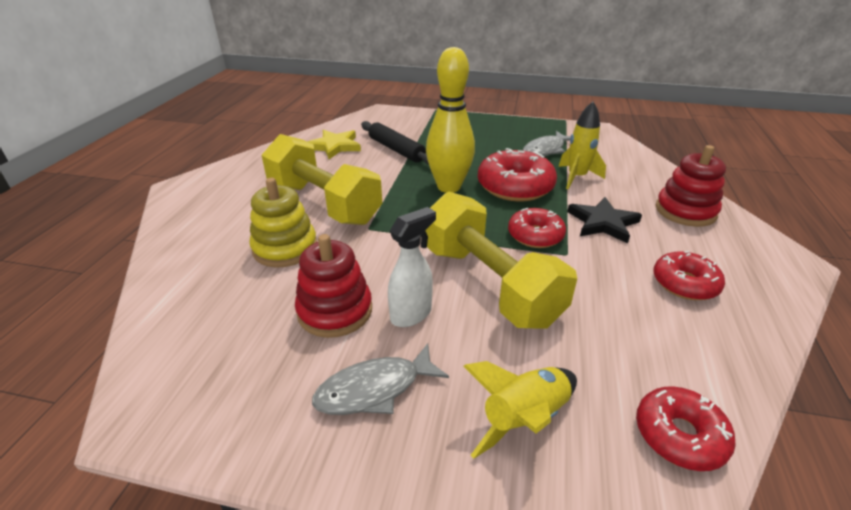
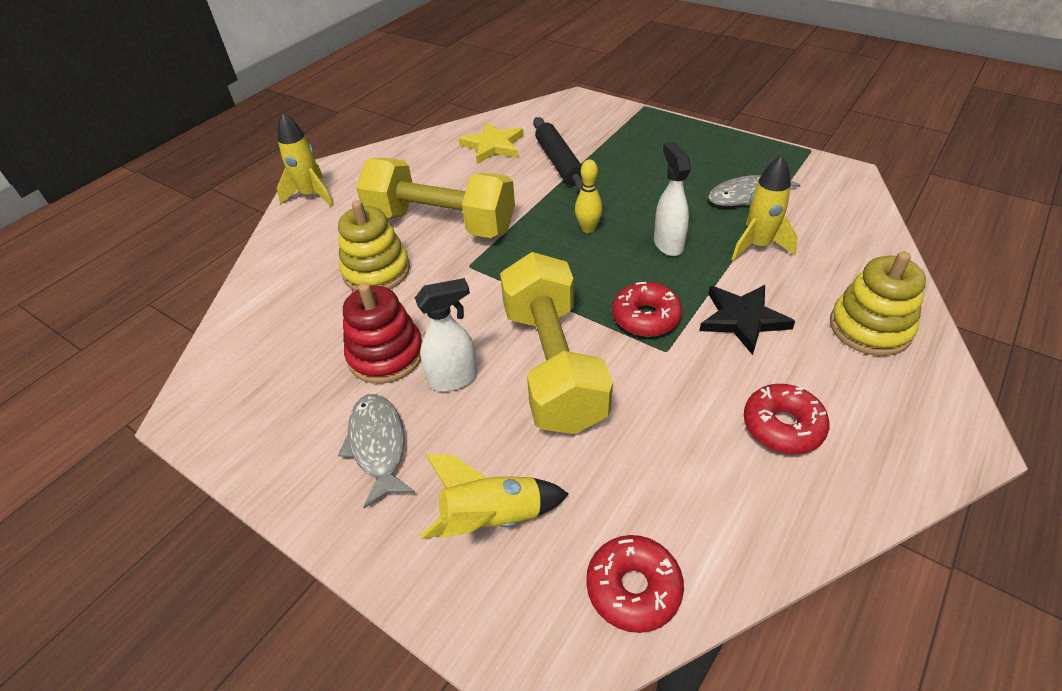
camera: 25 degrees right, 10 degrees up
yellow dumbbell [261,134,382,225] -> yellow dumbbell turned 45 degrees counterclockwise [356,158,515,238]
grey fish [312,343,449,415] -> grey fish turned 75 degrees clockwise [338,394,415,508]
yellow bowling pin [426,47,475,193] -> yellow bowling pin [575,159,603,233], size x0.48
red donut [478,148,557,202] -> white spray bottle [654,142,691,256]
red stacking toy [656,145,726,227] -> yellow stacking toy [830,251,926,356]
none -> yellow rocket [277,112,333,206]

